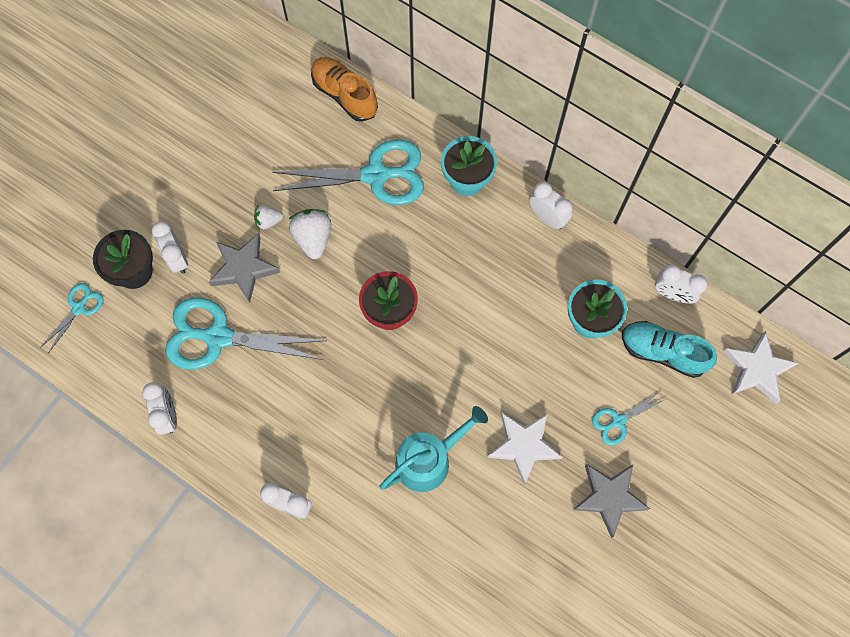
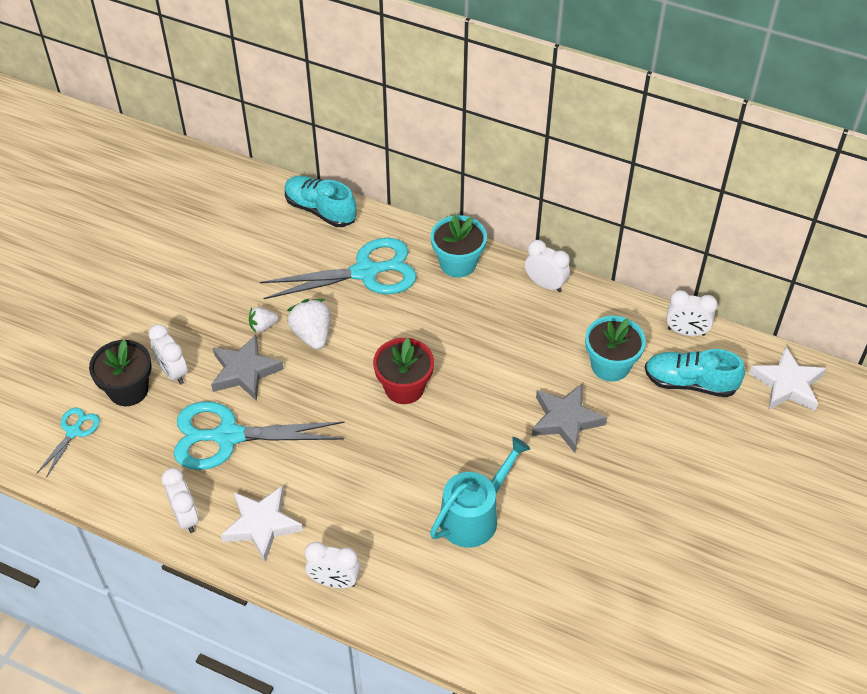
camera: 10 degrees left, 20 degrees down
orange shoe [311,57,378,122] -> turquoise shoe [285,175,357,227]
white star [487,413,562,485] -> white star moved to [221,486,303,562]
grey star [573,464,650,538] -> grey star moved to [532,384,607,453]
turquoise scissors [592,391,666,445] -> none

